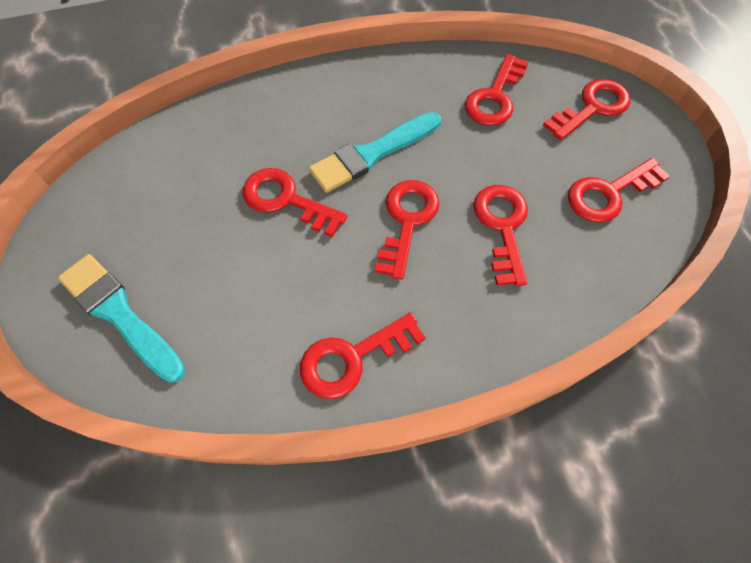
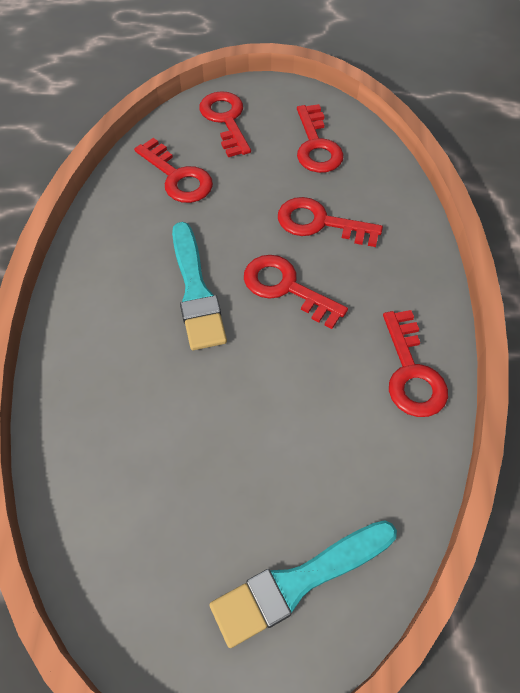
camera: 70 degrees left, 5 degrees down
red key [243,168,347,237] -> none

